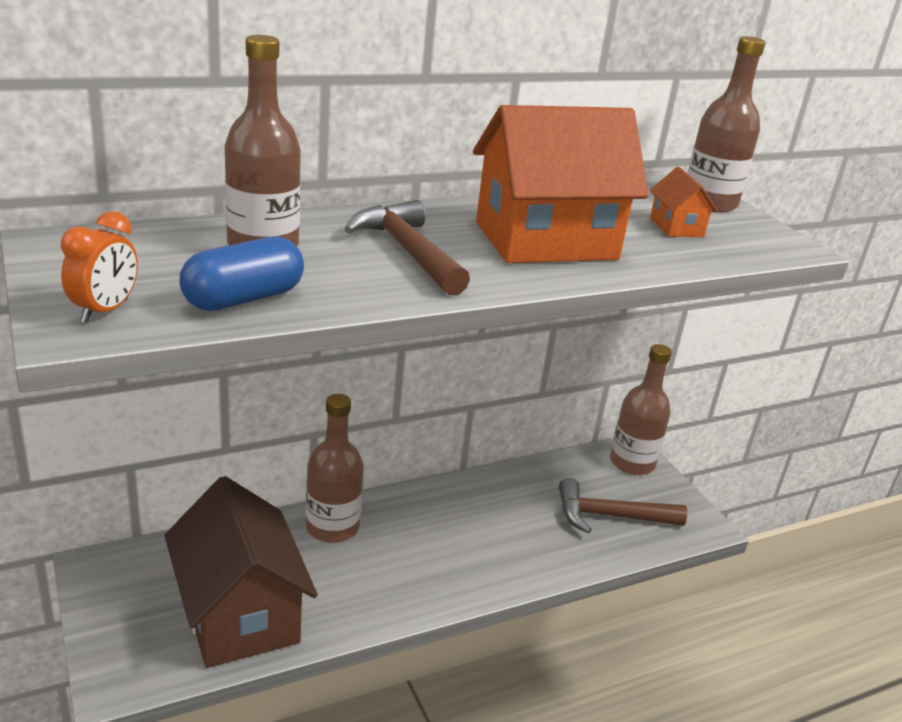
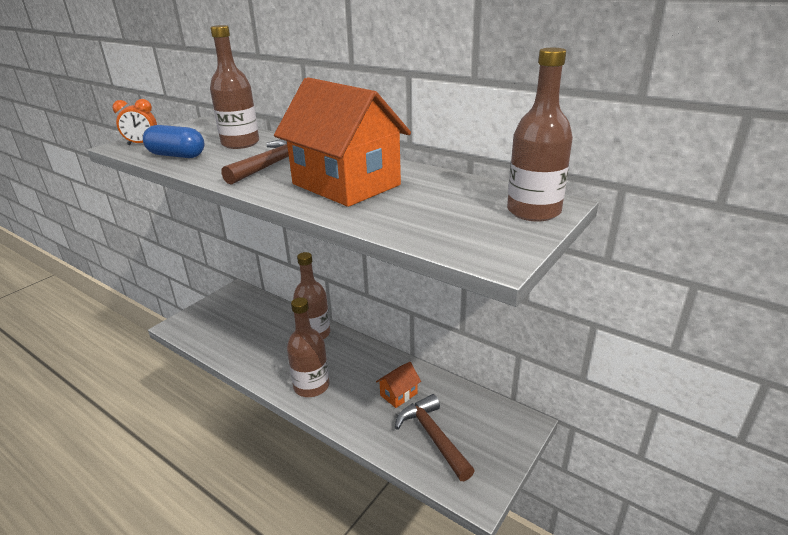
camera: 65 degrees right, 0 degrees up
brown house [164,476,318,668] -> none
brown bottle [610,344,672,475] -> brown bottle moved to [287,297,329,397]
orange house [650,167,718,237] -> orange house moved to [376,362,421,408]

